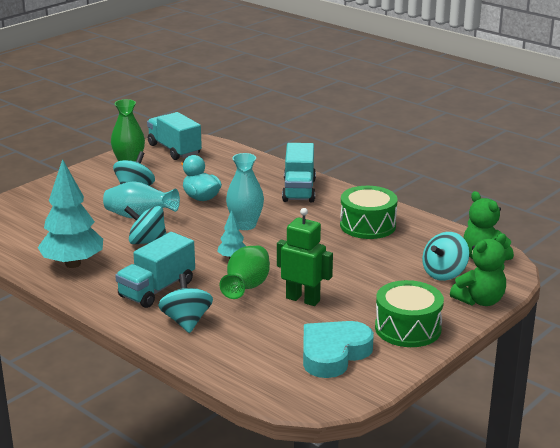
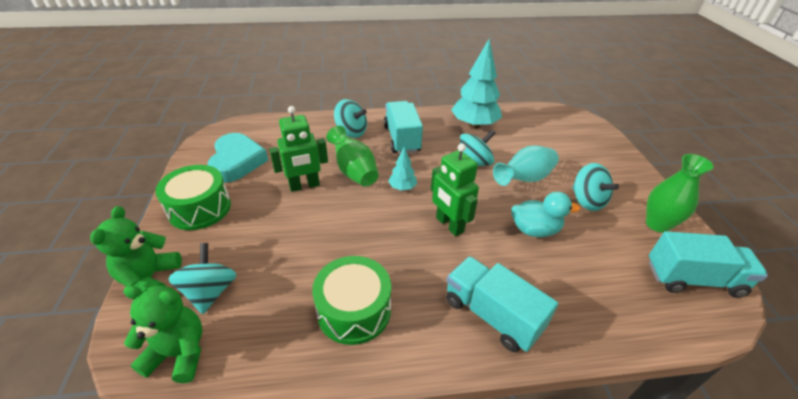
camera: 130 degrees right, 15 degrees up
turquoise vase [226,153,264,230] -> green robot [431,143,479,236]

